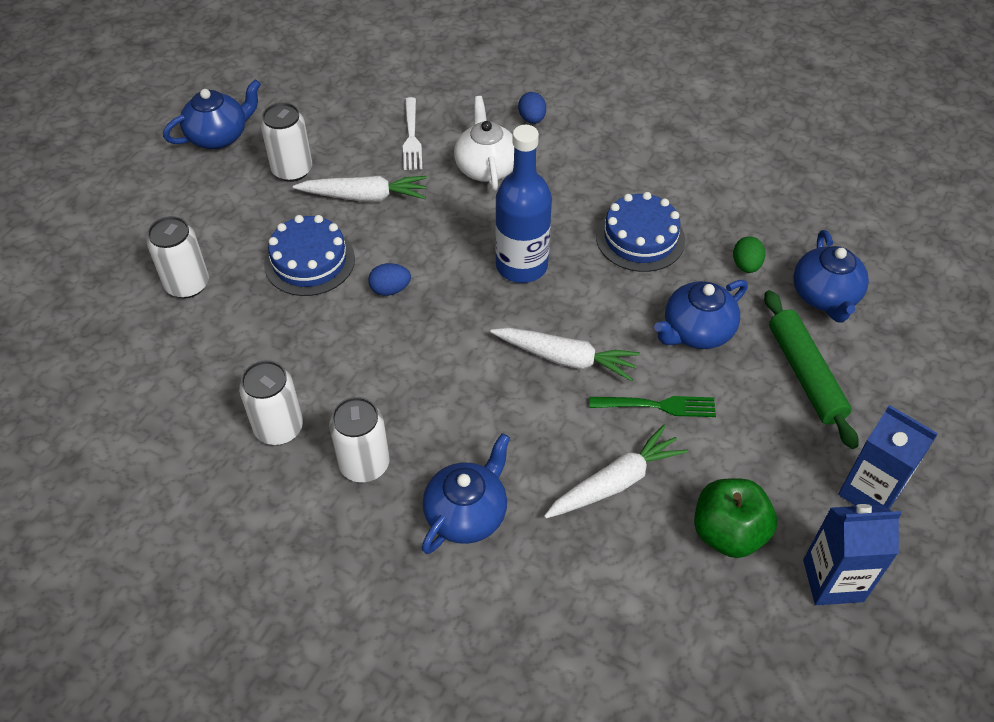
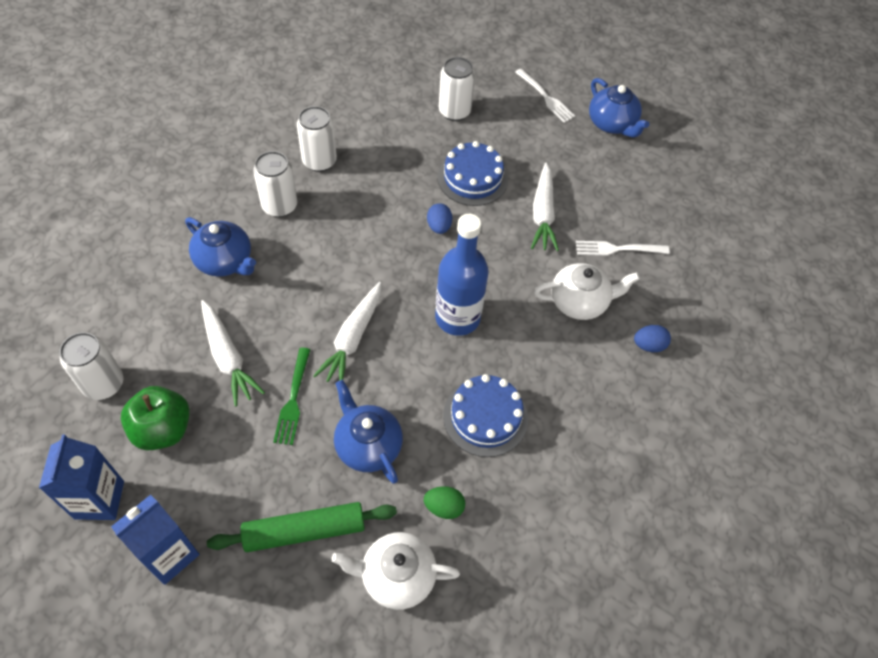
camera: 90 degrees right, 5 degrees up
white can [260,102,312,182] -> white can moved to [59,332,123,400]
blue teapot [793,230,869,322] -> white teapot [331,532,460,610]
none -> white fork [515,69,575,123]

